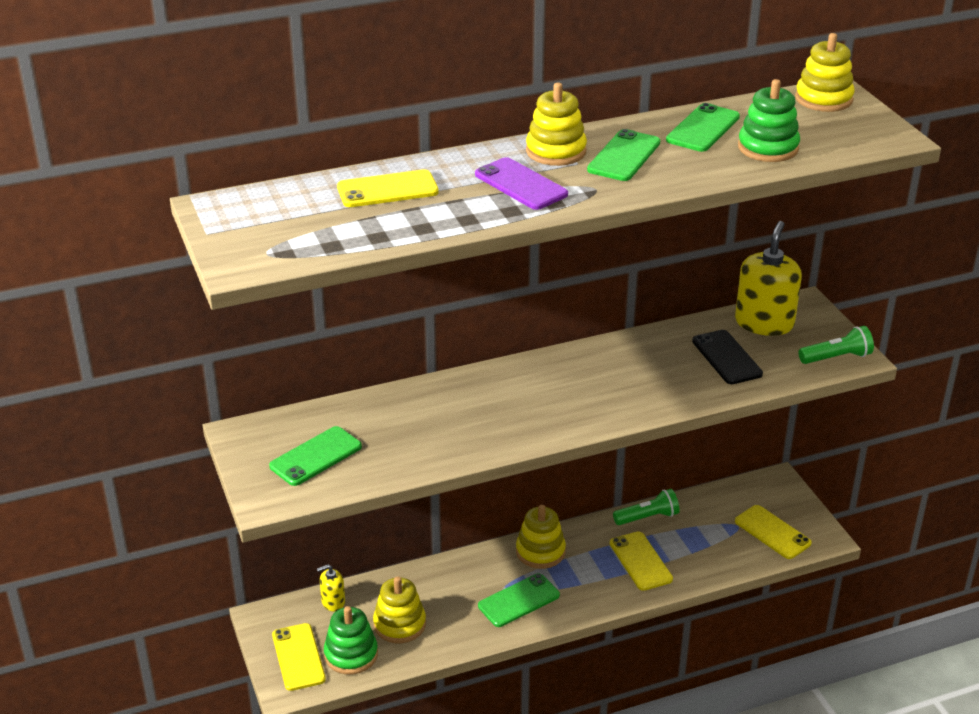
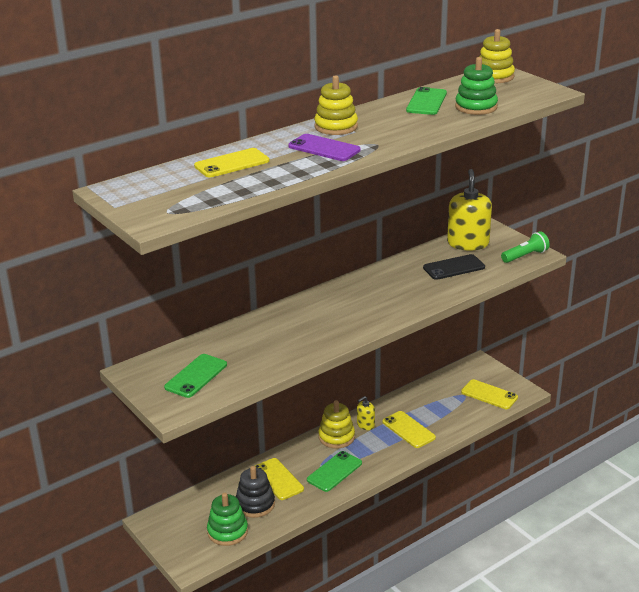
camera: 15 degrees left, 5 degrees down
yellow phone [272,623,326,691] -> yellow phone moved to [255,458,304,500]
yellow soap dispenser [317,564,345,612] -> yellow soap dispenser moved to [357,396,375,430]
yellow stacking toy [373,576,426,643] -> black stacking toy [236,466,275,518]
green phone [587,129,660,181] -> none
green flashlight [613,489,680,525] -> none
black phone [692,330,763,384] -> black phone turned 75 degrees counterclockwise [423,254,485,280]

